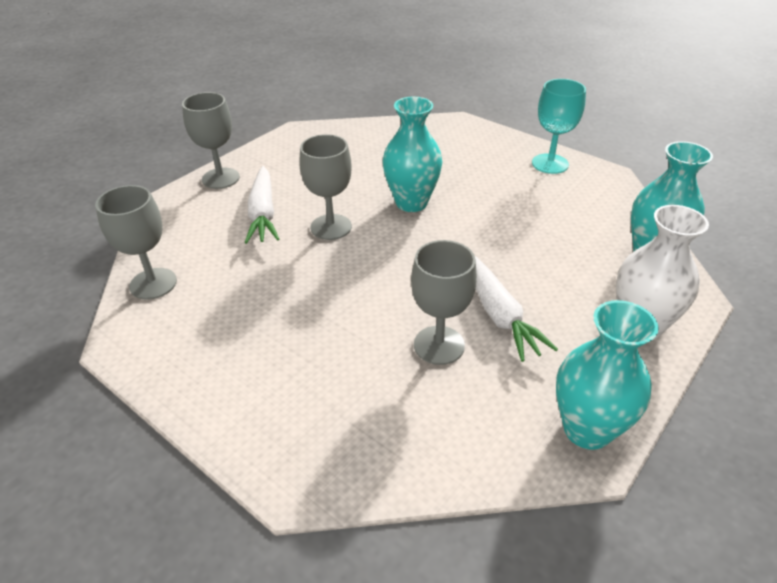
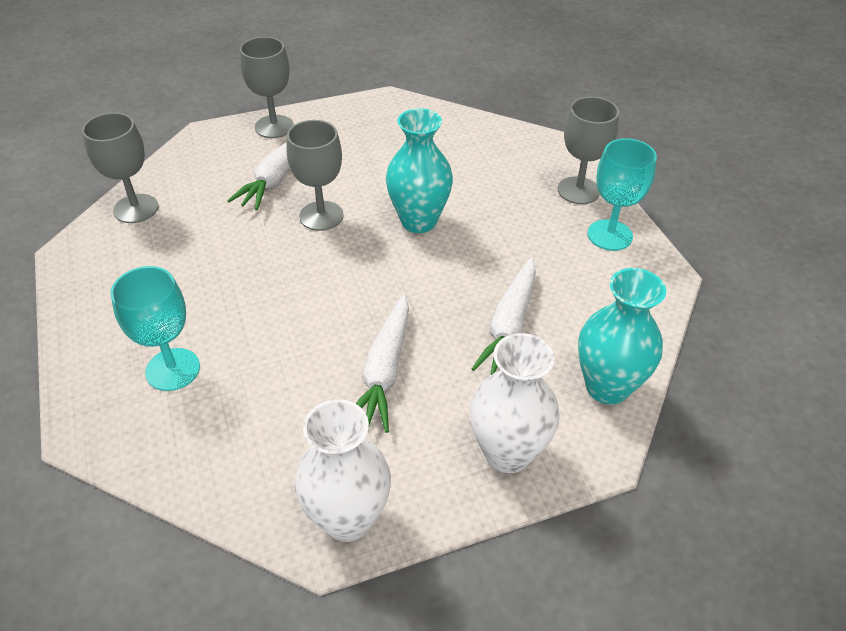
camera: 30 degrees right, 5 degrees up
grey goblet [411,240,477,365] -> grey goblet moved to [558,97,619,204]
turquoise vase [556,300,659,450] -> white vase [295,399,391,542]
none -> turquoise goblet [110,266,200,391]
none -> white carrot [472,258,536,375]

